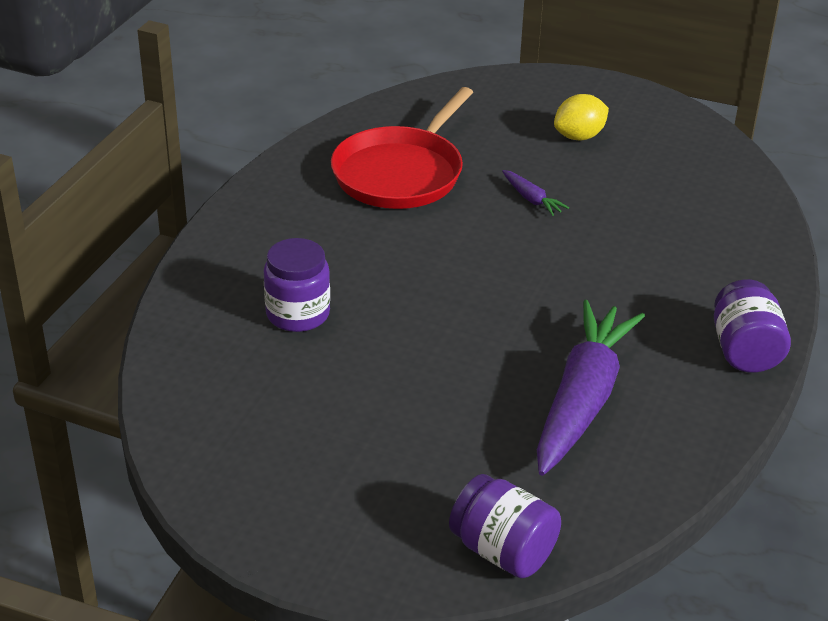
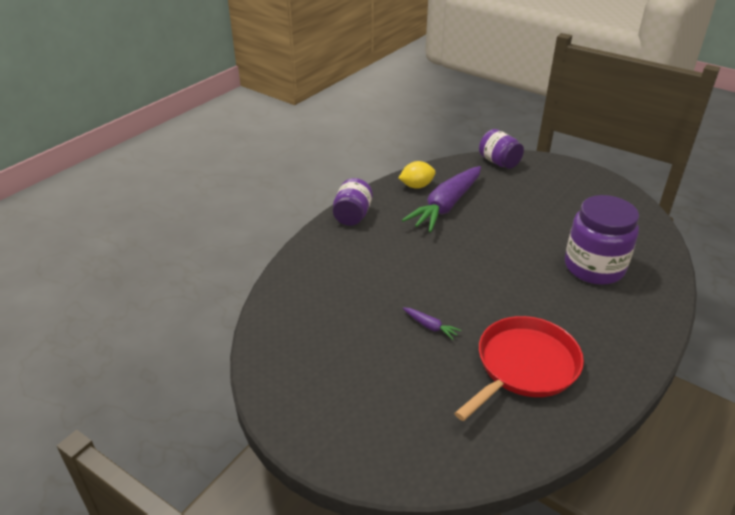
camera: 165 degrees left, 0 degrees up
purple jar [263,238,330,332] -> purple jar [565,195,639,285], size x1.60
purple carrot [502,170,569,216] -> purple carrot turned 150 degrees clockwise [403,307,461,340]
yellow lemon [554,94,609,140] -> yellow lemon moved to [399,161,436,189]

